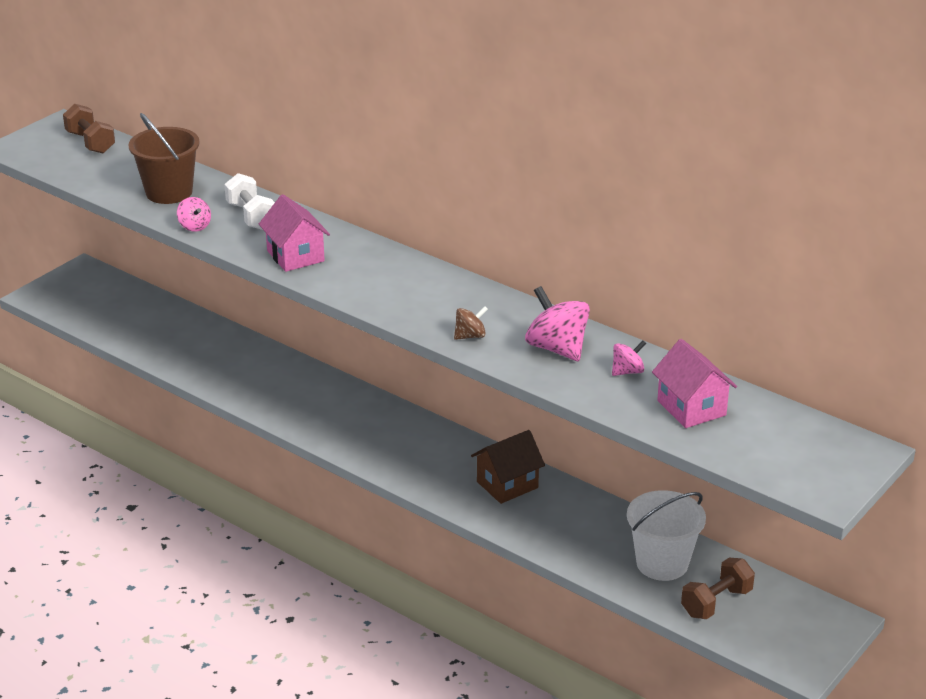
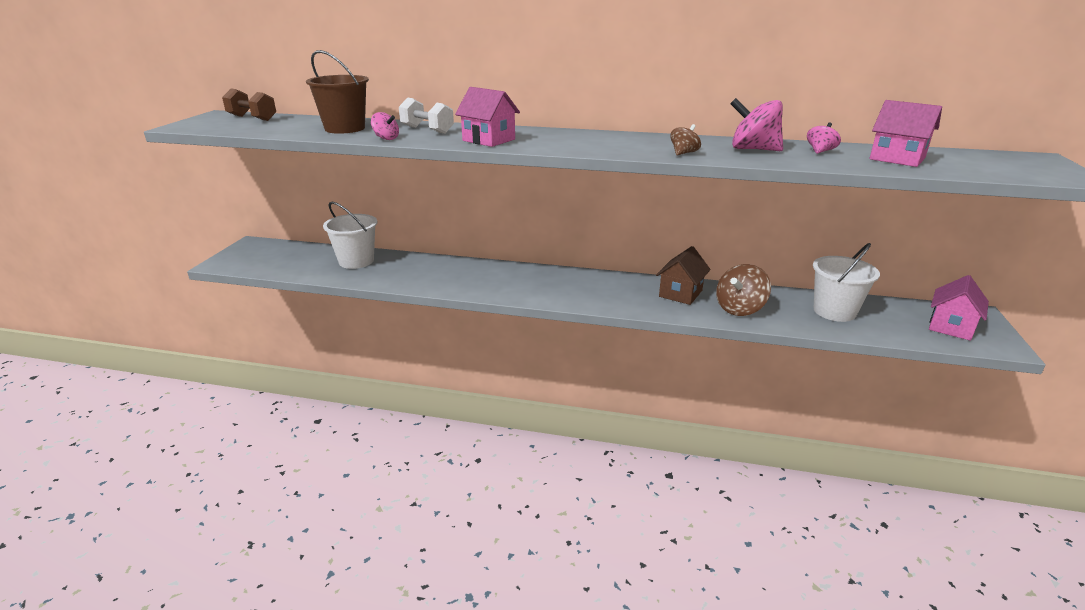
camera: 25 degrees left, 5 degrees down
brown dumbbell [681,558,755,619] -> none
none -> white bucket [323,202,377,269]
none -> brown spinning top [716,264,771,316]
none -> pink house [929,275,989,341]

